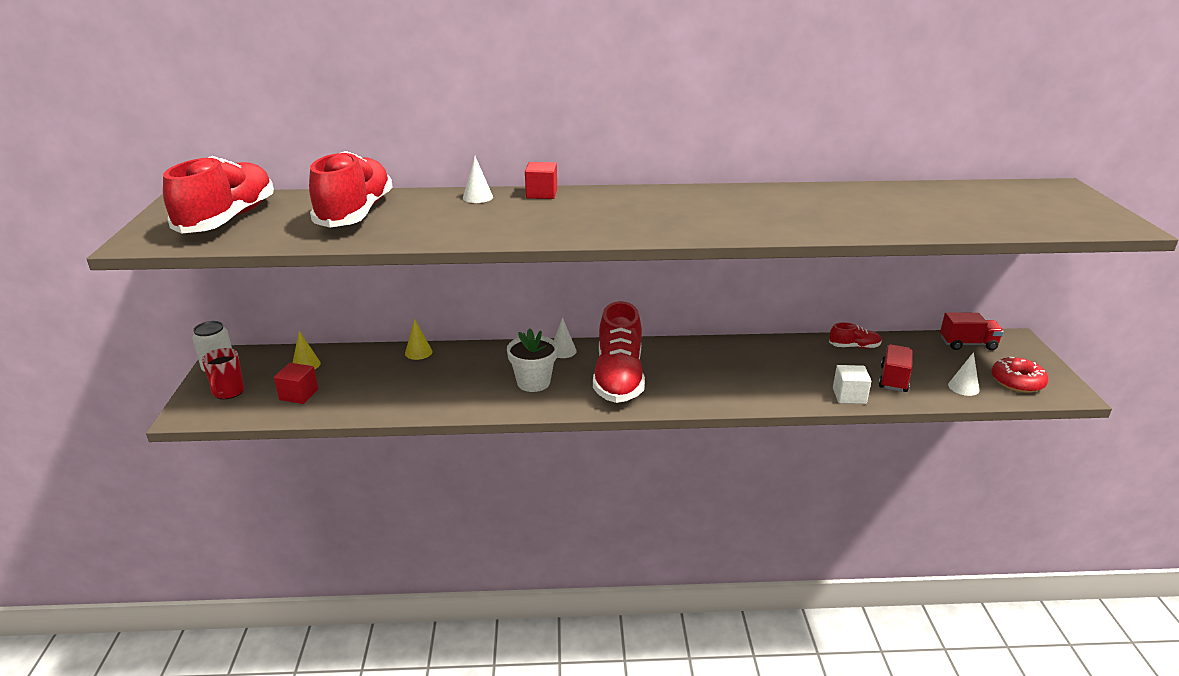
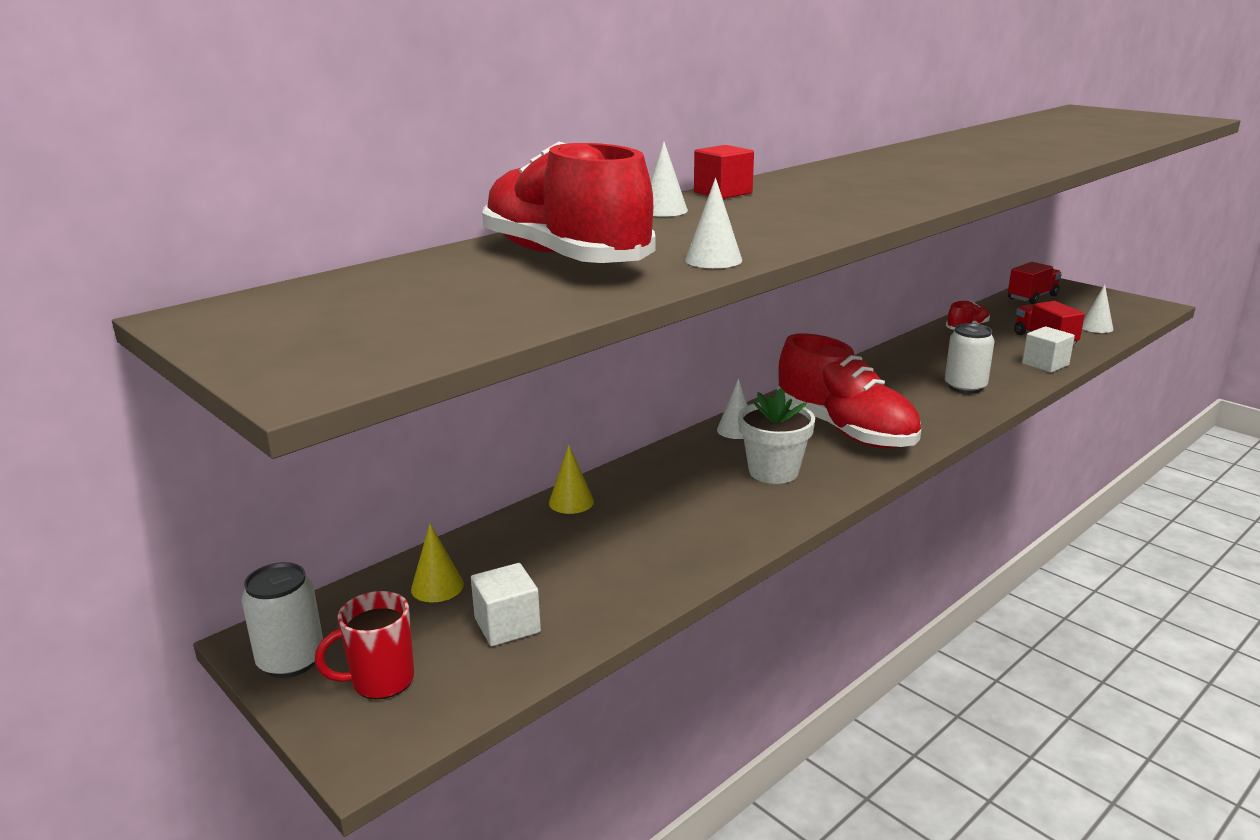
camera: 40 degrees left, 5 degrees down
red shoe [163,156,274,233] -> none
red mug [202,348,244,399] -> red mug turned 105 degrees clockwise [315,591,414,699]
red cube [274,363,318,404] -> white cube [471,563,541,646]
red donut [992,357,1048,393] -> none
none -> white cone [685,178,742,268]
none -> white can [945,323,995,394]

